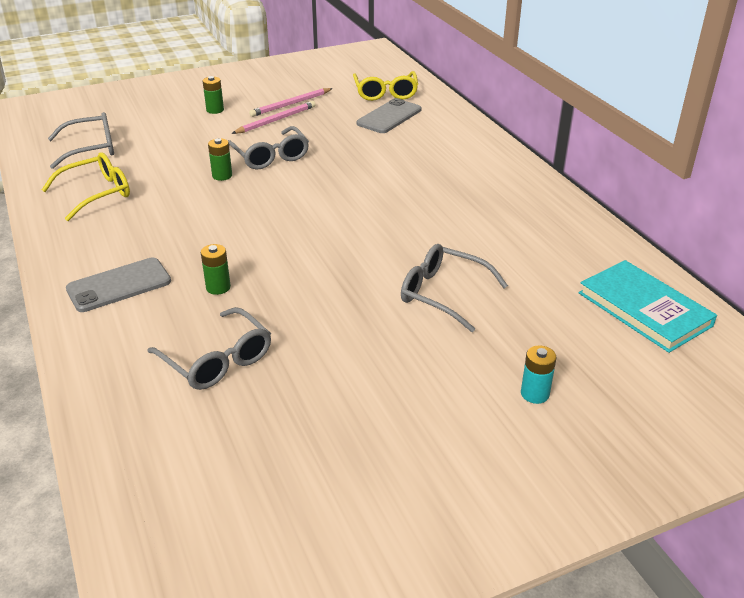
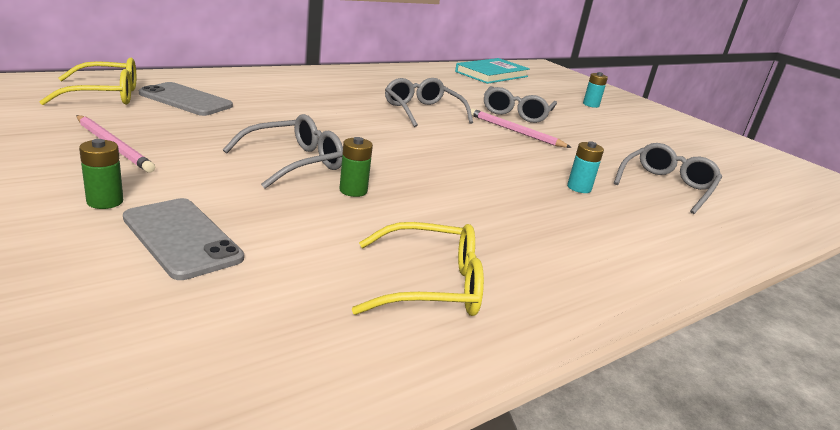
camera: 105 degrees left, 10 degrees down
yellow glasses [42,152,130,221] -> yellow glasses turned 135 degrees clockwise [352,222,484,316]
grey glasses [48,112,114,169] -> grey glasses moved to [385,78,473,127]
grey phone [66,257,171,312] -> grey phone moved to [123,198,244,280]
green battery [201,244,231,295] -> turquoise battery [567,141,604,193]
pink pencil [231,101,316,134] -> pink pencil moved to [471,108,572,148]

